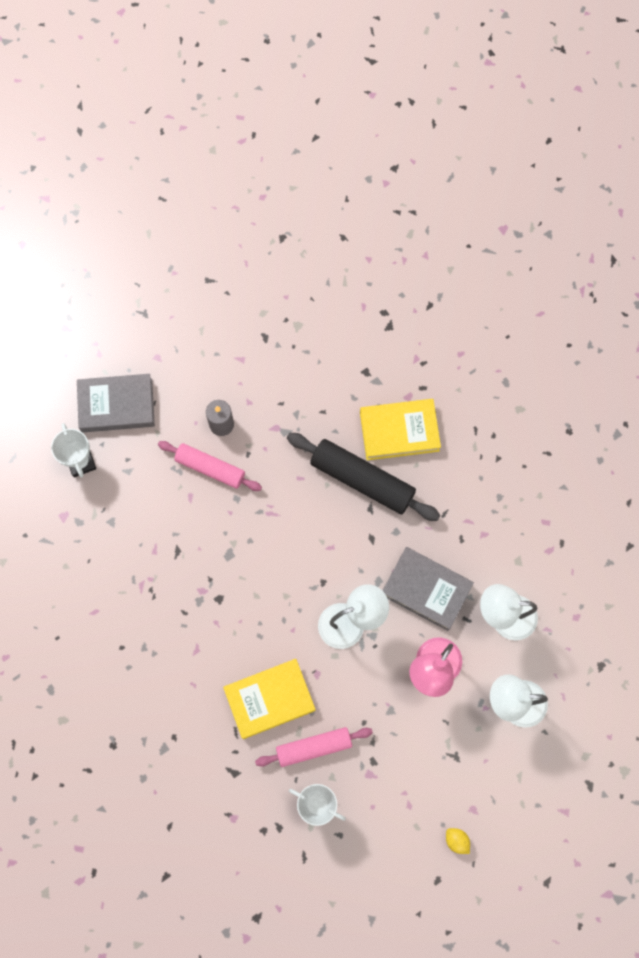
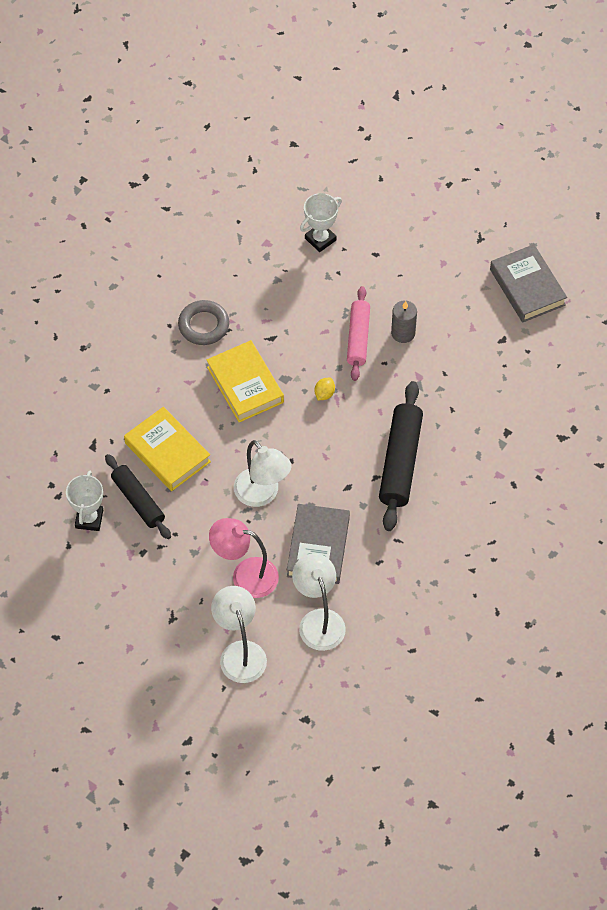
camera: 70 degrees right, 15 degrees down
grey book [77,374,155,433] -> grey book moved to [490,244,567,323]
pink rolling pin [255,727,373,767] -> black rolling pin [105,454,171,539]
yellow book [360,399,441,460] -> yellow book moved to [207,340,284,422]
yellow lemon [446,828,470,854] -> yellow lemon moved to [314,378,335,400]
none -> grey ring [178,300,229,345]

